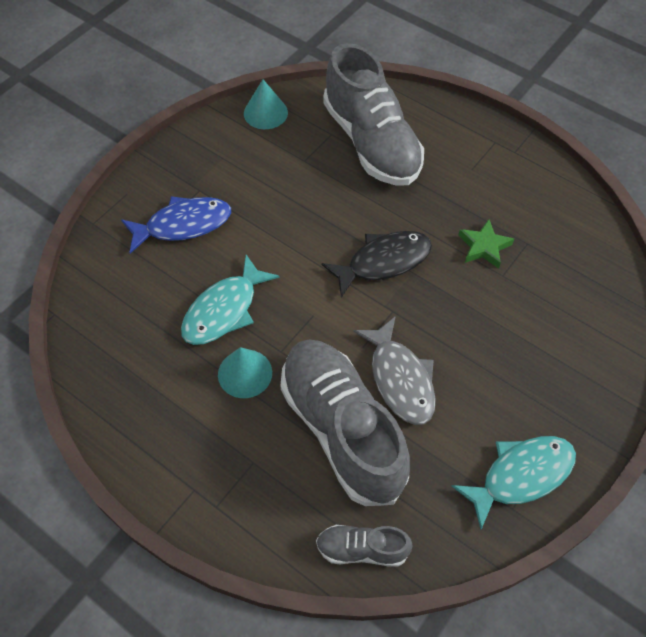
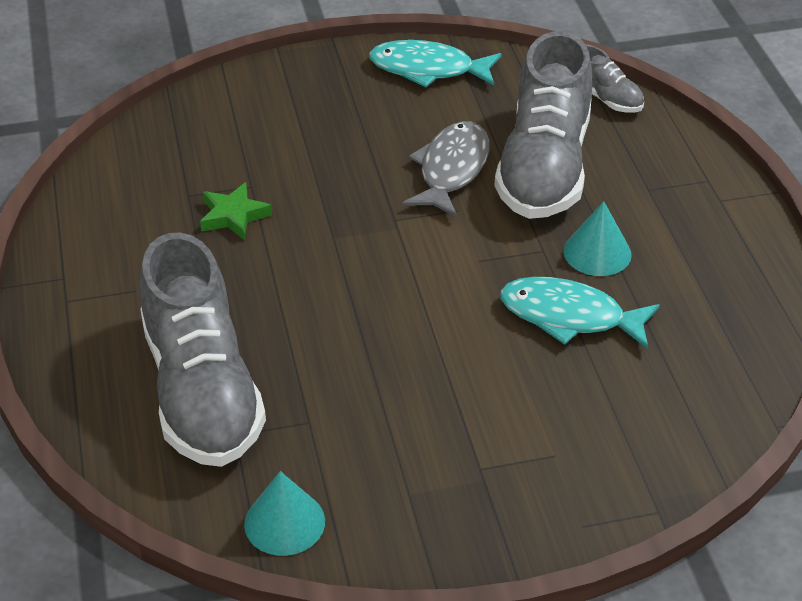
camera: 140 degrees left, 15 degrees down
blue fish [121,196,231,254] -> none
turquoise fish [181,255,280,345] -> turquoise fish turned 150 degrees counterclockwise [500,277,660,349]
black fish [322,231,432,298] -> none
grey shoe [323,43,424,186] -> grey shoe turned 150 degrees clockwise [140,233,266,467]

